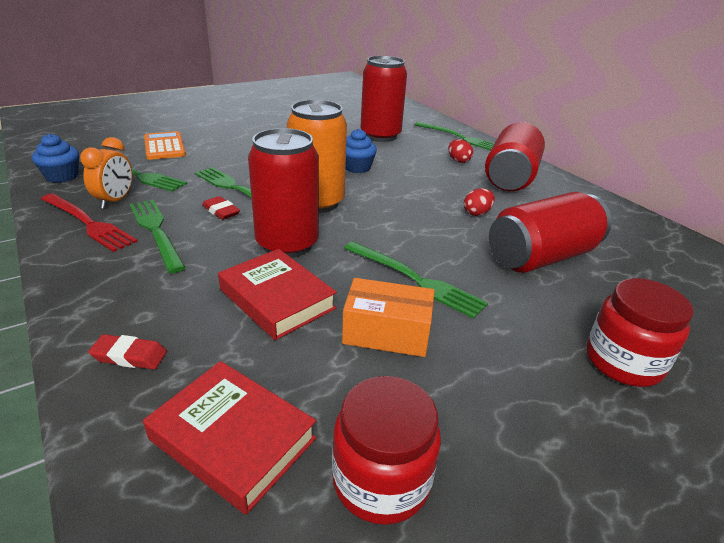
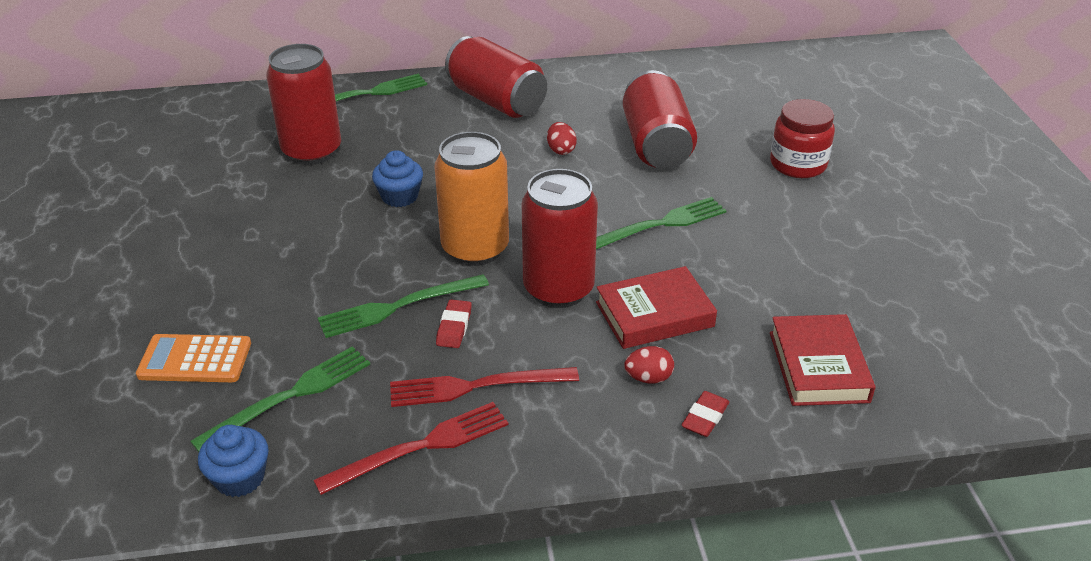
camera: 65 degrees left, 5 degrees up
orange clock [80,137,132,209] -> none
green fork [129,200,186,273] -> red fork [390,367,579,407]
red book [143,361,317,515] -> red book turned 60 degrees counterclockwise [770,314,876,406]
red eraser [202,196,240,220] -> red eraser turned 60 degrees counterclockwise [436,299,472,348]
red jar [332,376,441,525] -> none
orange box [342,278,435,357] -> none
red egg [448,139,473,163] -> red egg moved to [624,346,674,384]

